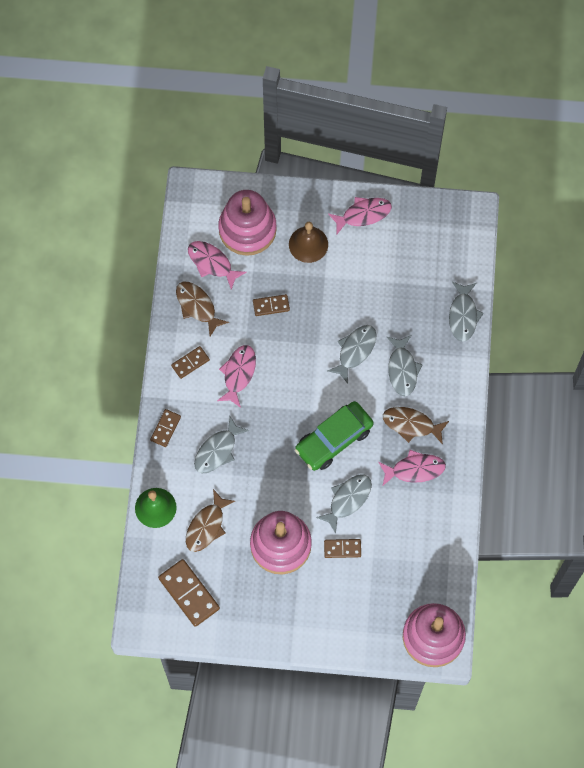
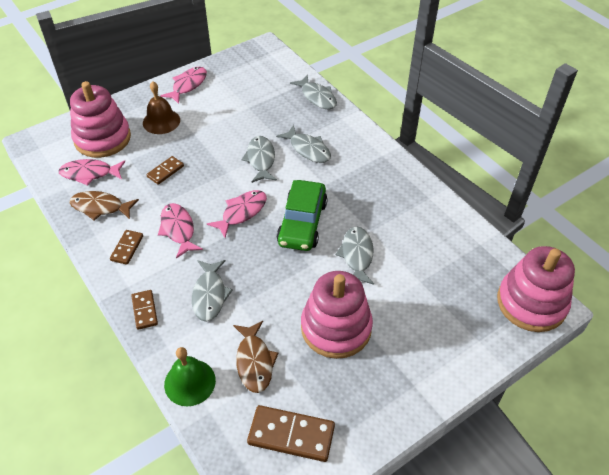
camera: 40 degrees left, 20 degrees down
brown domino [324,539,361,558] -> none
pink fish [378,450,446,486] -> pink fish moved to [207,190,267,238]
brown fish [383,407,449,445] -> none

